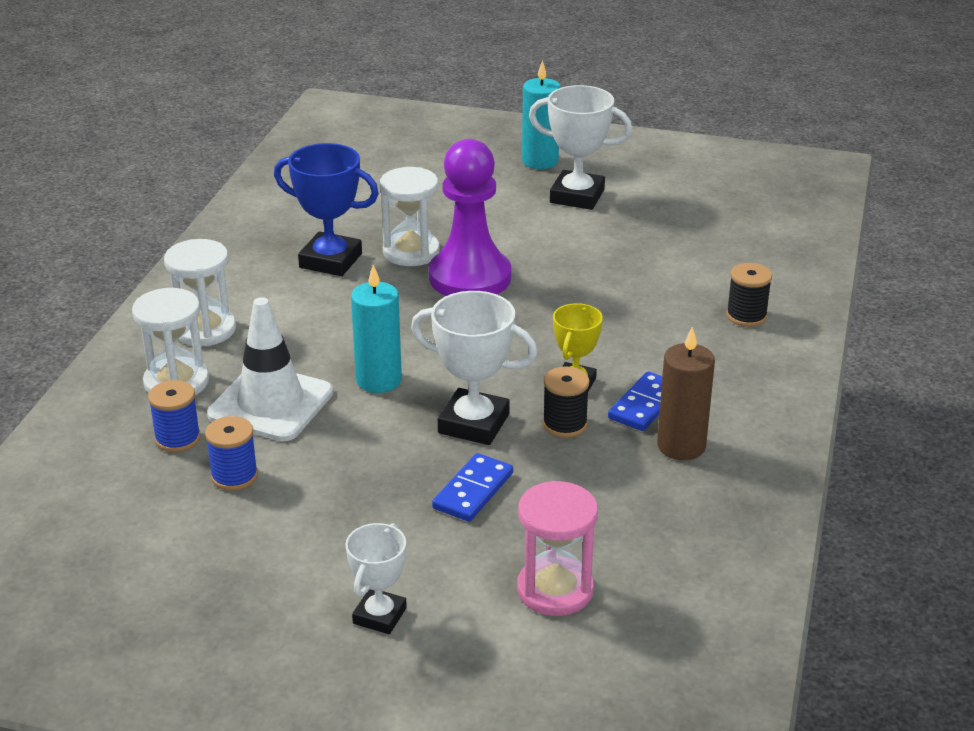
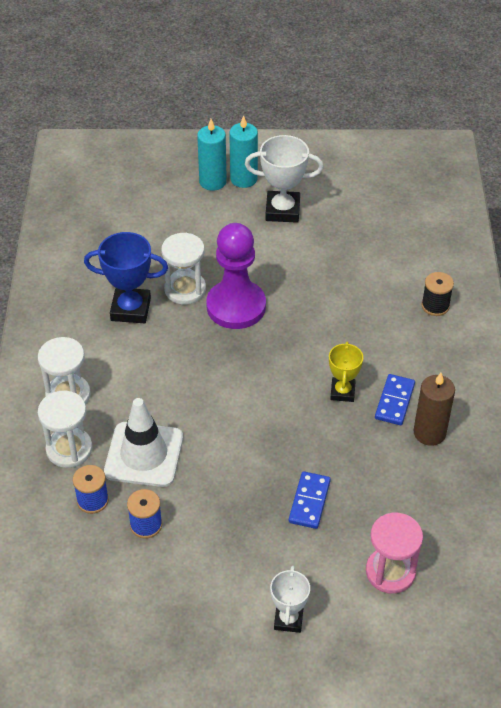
camera: 15 degrees left, 15 degrees up
turquoise candle [351,265,402,393] -> turquoise candle moved to [197,119,227,191]
white trophy [411,291,537,445] -> none
black spool [543,366,590,438] -> none

